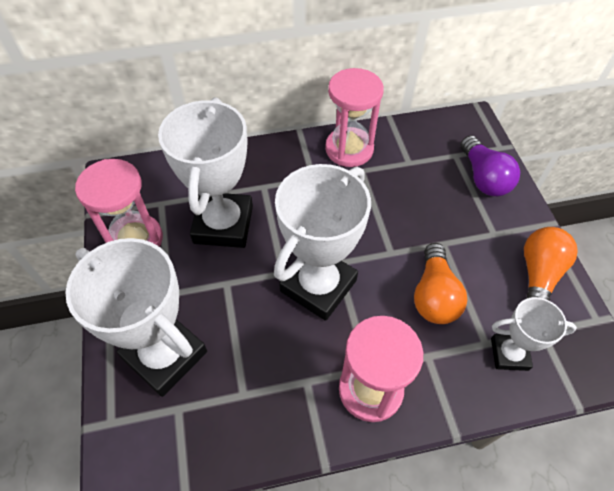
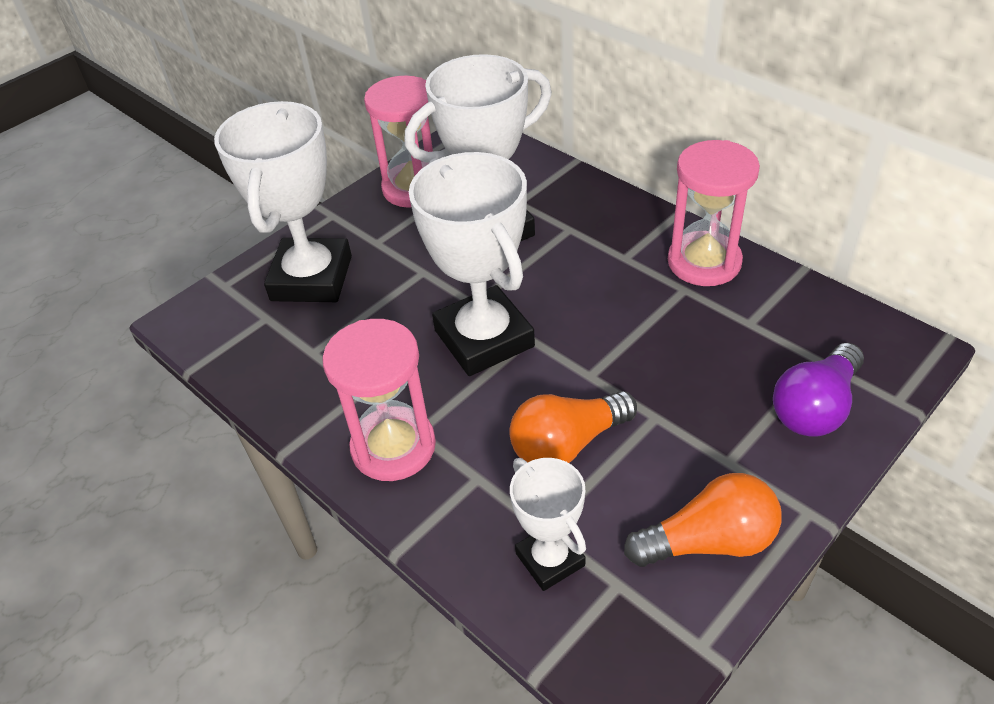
camera: 60 degrees right, 10 degrees down
white trophy [274,164,371,321] -> white trophy turned 60 degrees clockwise [409,152,535,376]

